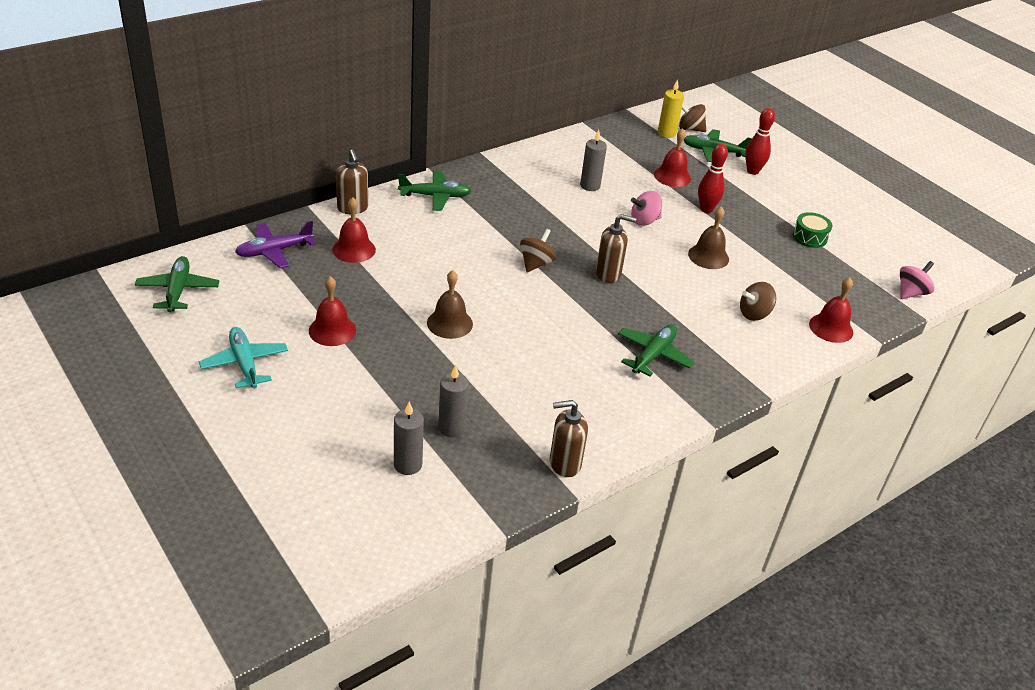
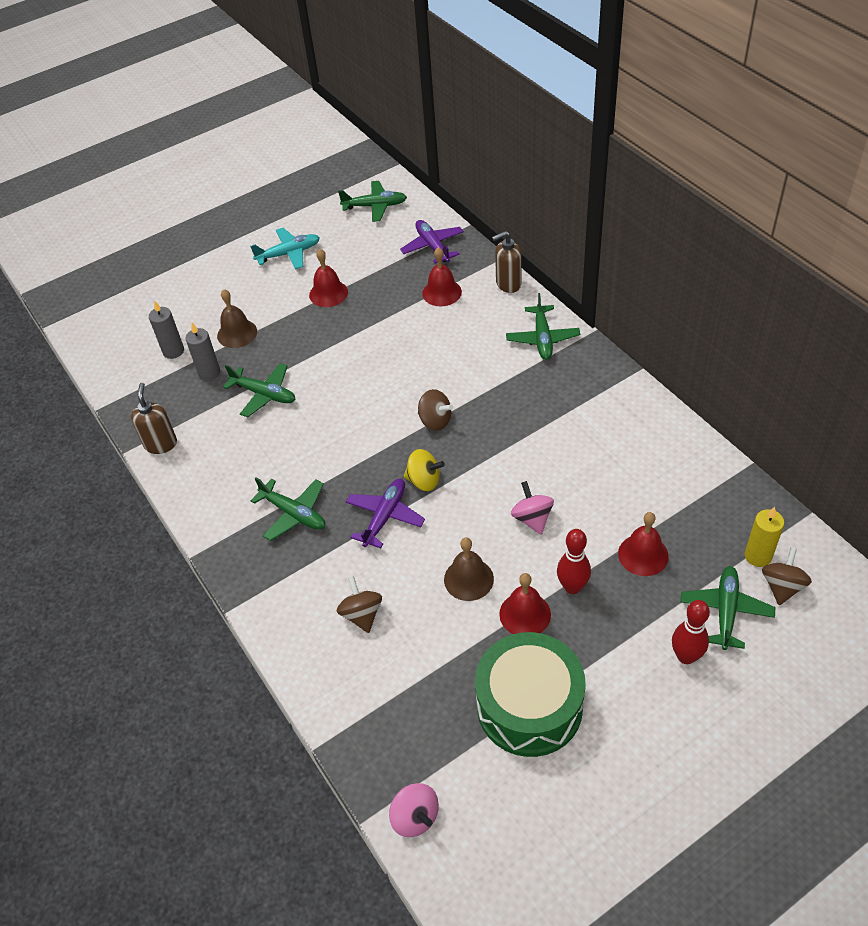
camera: 100 degrees right, 10 degrees up
brown bell [427,270,473,339] -> brown bell moved to [217,289,257,348]
grey candle [580,130,607,191] -> none
brown soap dispenser [596,214,636,283] -> yellow spinning top [404,449,445,491]
green drum [793,212,832,248] -> green drum [475,632,586,757], size x2.21
red bell [809,277,853,343] -> red bell moved to [499,573,551,634]
none -> green plane [223,363,295,417]
none -> purple plane [346,479,425,548]

